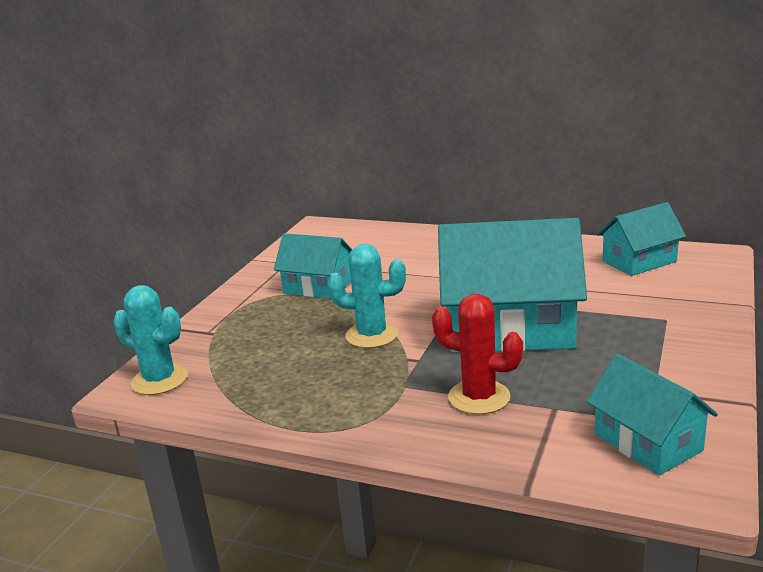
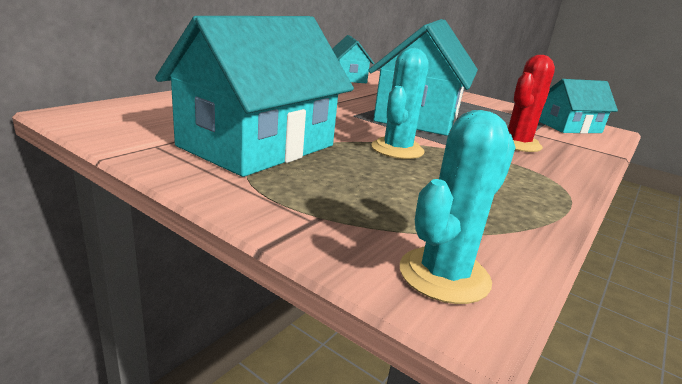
camera: 80 degrees left, 0 degrees up
turquoise house [274,233,352,299] -> turquoise house [155,16,354,177], size x1.80

